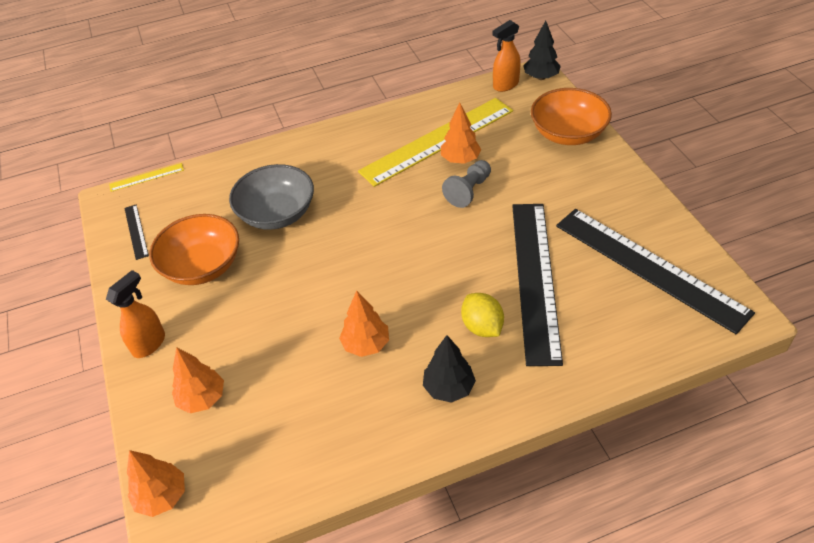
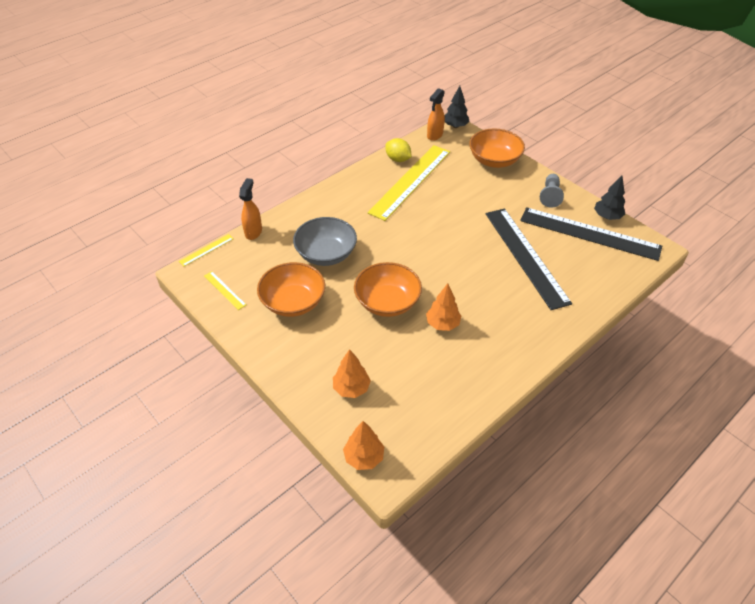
camera: 25 degrees left, 0 degrees up
orange spray bottle [106,270,165,358] -> orange spray bottle moved to [239,178,262,240]
black ruler [124,205,149,260] -> yellow ruler [204,271,246,310]
black tree [423,335,476,403] -> black tree moved to [594,175,625,220]
orange tree [441,103,481,164] -> none
grey pawn [442,160,491,208] -> grey pawn moved to [540,174,564,208]
yellow lemon [461,293,504,337] -> yellow lemon moved to [385,138,412,162]
none -> orange bowl [354,262,422,317]

